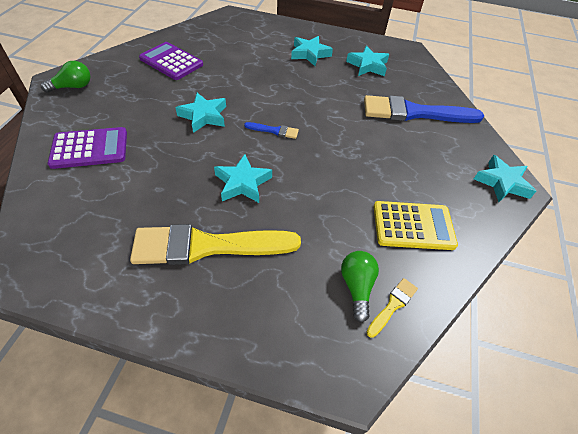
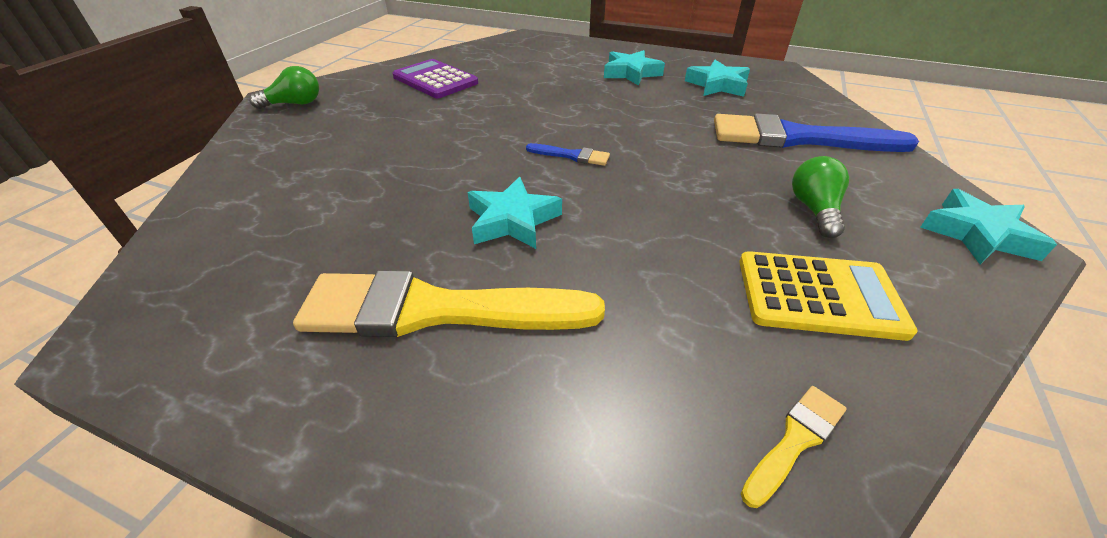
camera: 10 degrees right, 10 degrees down
purple calculator [48,127,127,169] -> none
turquoise star [175,93,226,133] -> none
green light bulb [341,251,379,323] -> green light bulb moved to [792,156,849,238]

